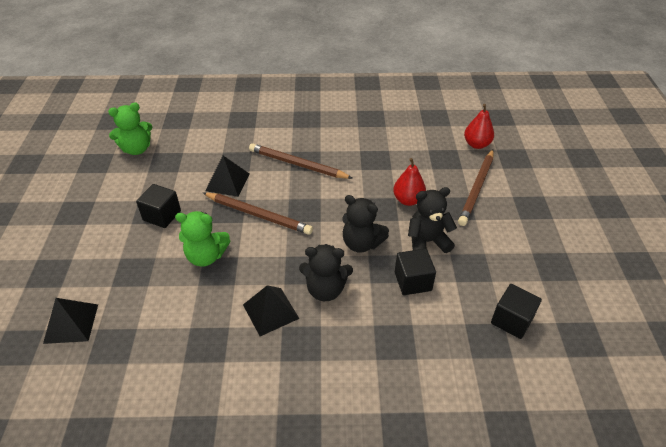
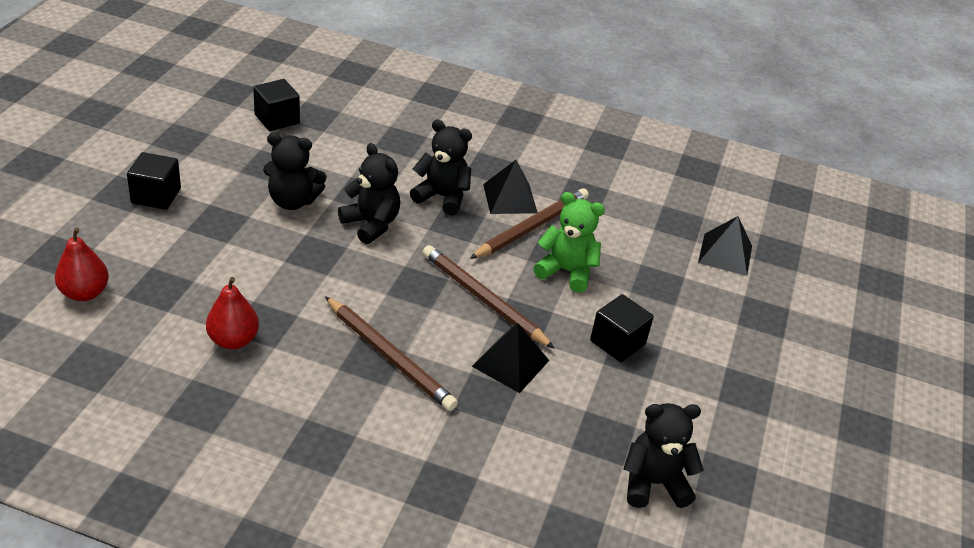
camera: 165 degrees left, 5 degrees down
green teddy bear [108,103,152,155] -> black teddy bear [624,403,704,508]
red pear [393,158,426,206] -> red pear moved to [206,277,259,349]
black cube [395,249,436,295] -> black cube moved to [127,152,181,210]
brown pencil [458,149,494,226] -> brown pencil moved to [470,188,589,259]

